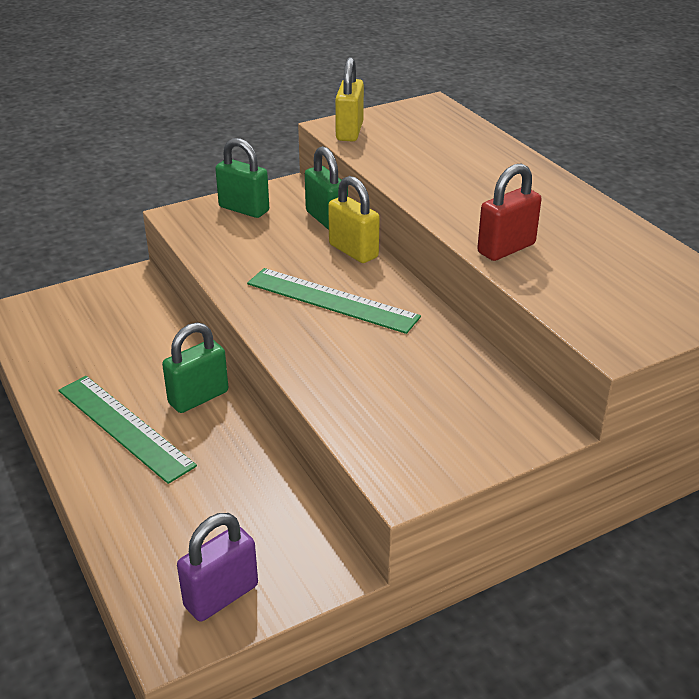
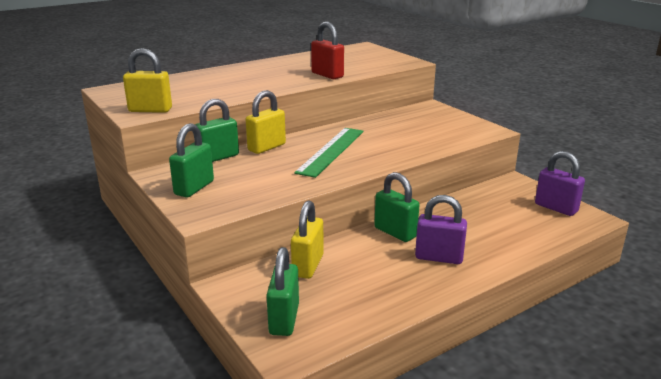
camera: 95 degrees left, 10 degrees down
green ruler [58,376,197,484] -> purple padlock [415,195,467,264]
none -> green padlock [266,247,299,336]
none -> yellow padlock [291,200,324,279]

